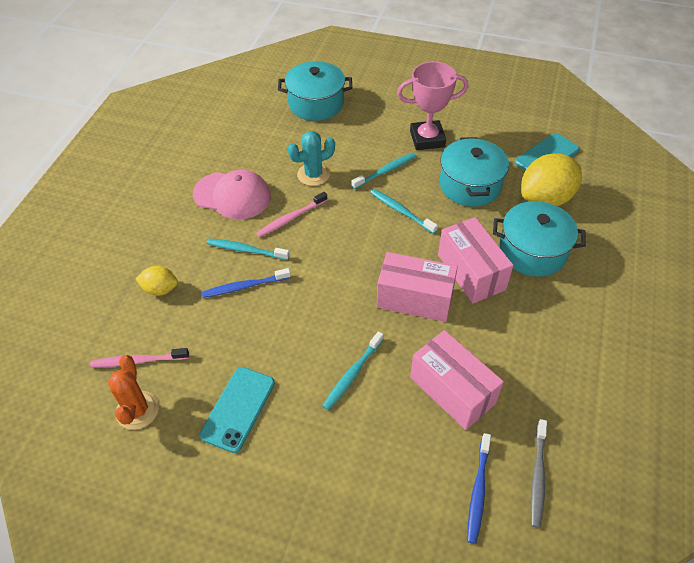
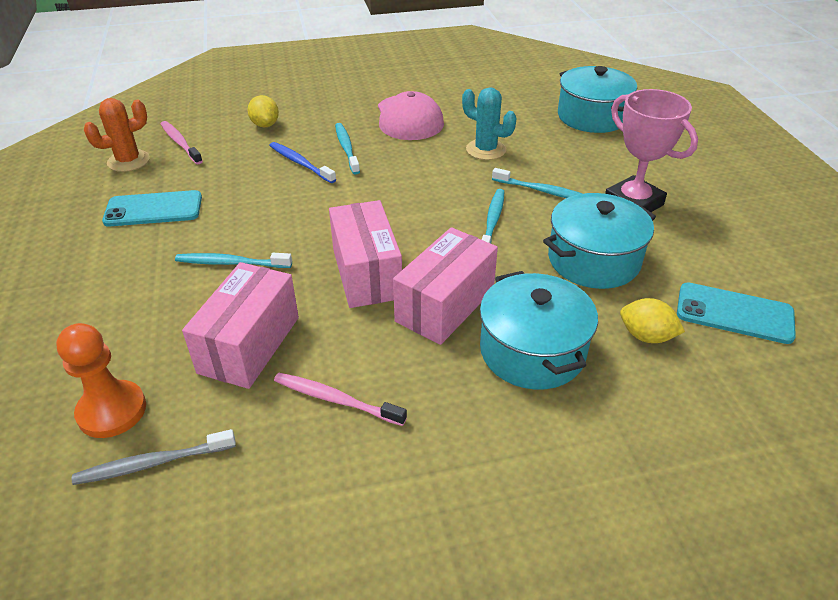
camera: 60 degrees right, 10 degrees down
pink toothbrush [257,192,327,237] -> pink toothbrush moved to [274,373,407,426]
blue toothbrush [467,433,491,544] -> orange pawn [56,323,146,438]
yellow lemon [521,153,582,206] -> yellow lemon [620,298,685,343], size x0.52

